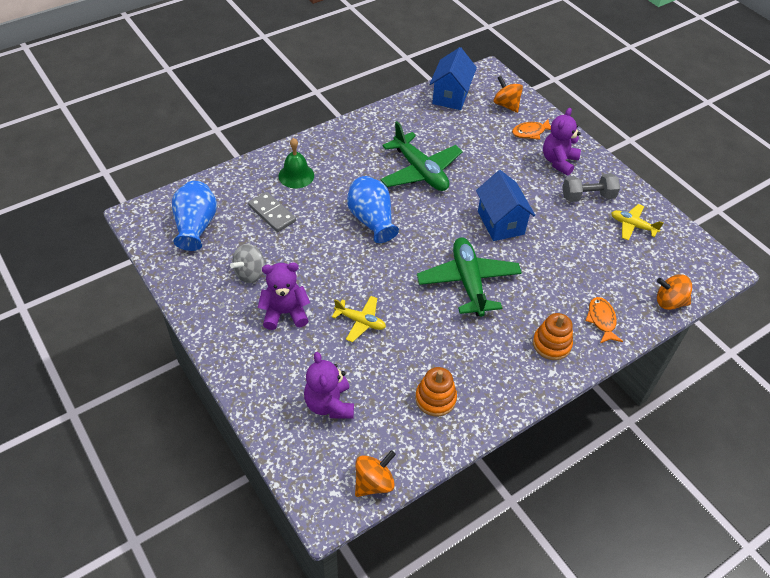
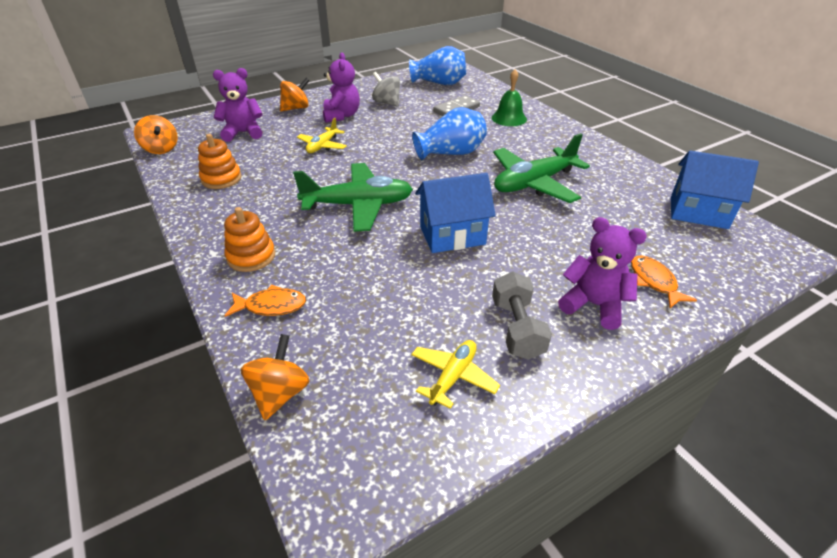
camera: 95 degrees right, 10 degrees down
orange spinning top [494,76,523,113] -> orange spinning top moved to [280,77,310,112]

